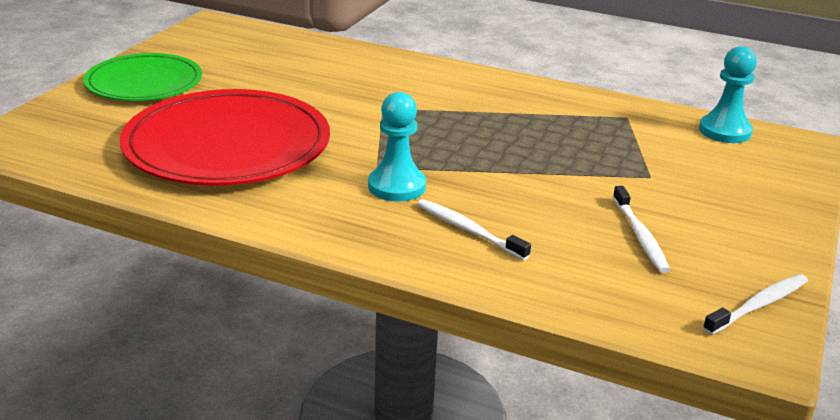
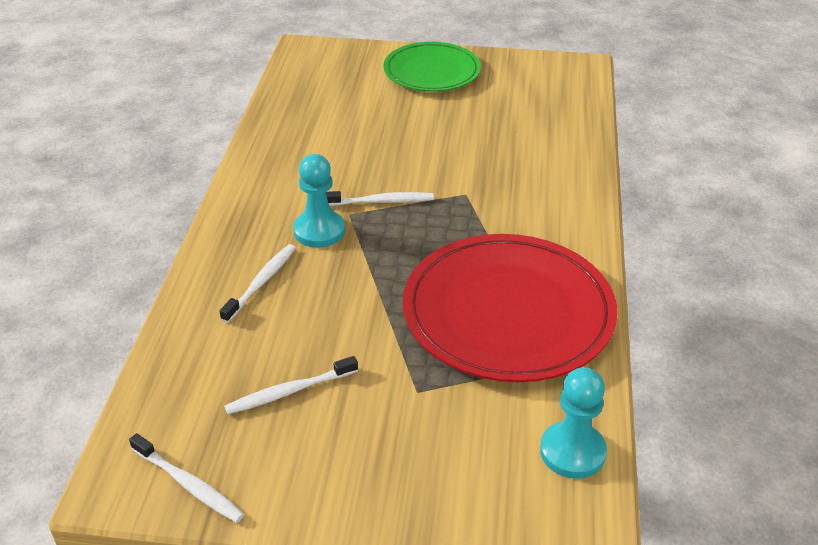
camera: 75 degrees right, 10 degrees up
red plate [120,89,330,186] -> red plate moved to [403,234,618,382]
none -> white toothbrush [326,191,434,206]

